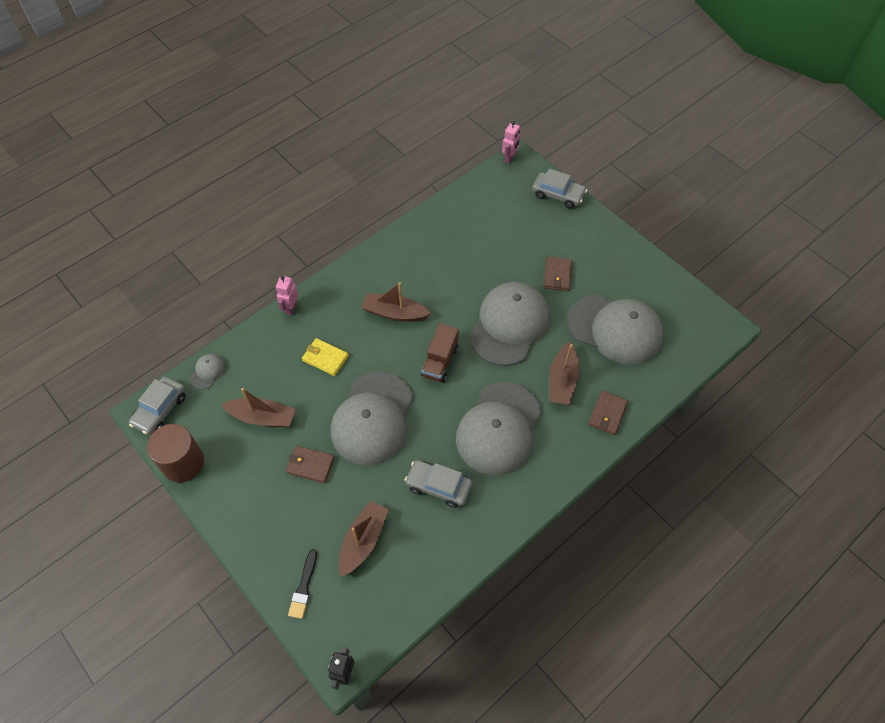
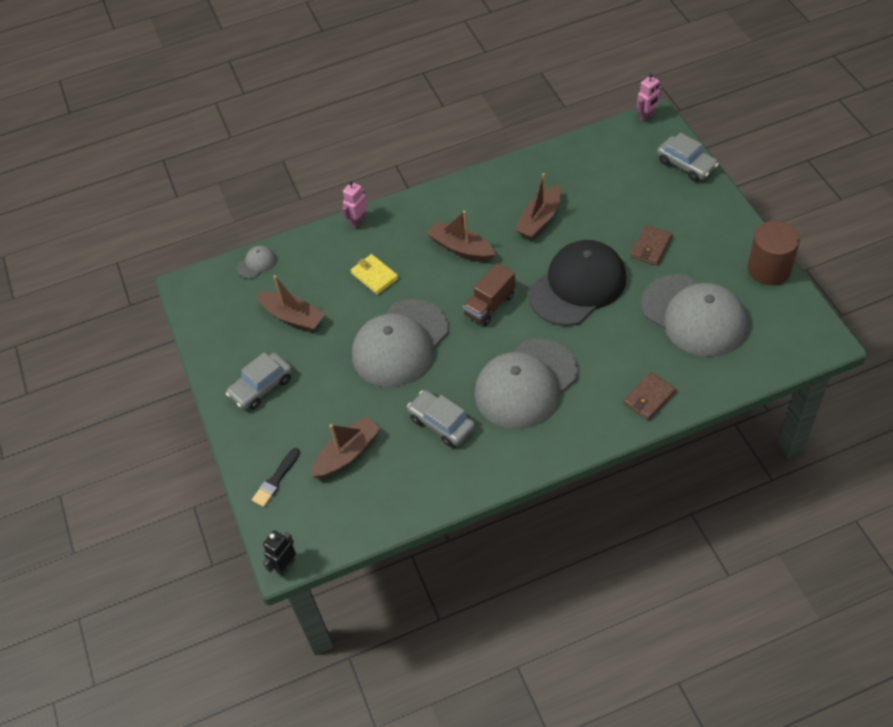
camera: 25 degrees right, 5 degrees down
grey car [129,377,186,435] -> grey car moved to [226,352,292,410]
brown cylinder [147,424,204,482] -> brown cylinder moved to [747,221,800,285]
brown wallet [286,446,335,483] -> none
grey cap [469,282,549,366] -> black cap [528,240,626,326]
brown boat [549,341,579,405] -> brown boat moved to [515,173,561,239]

